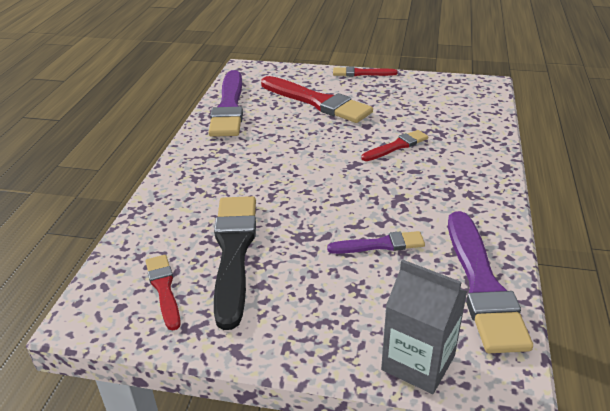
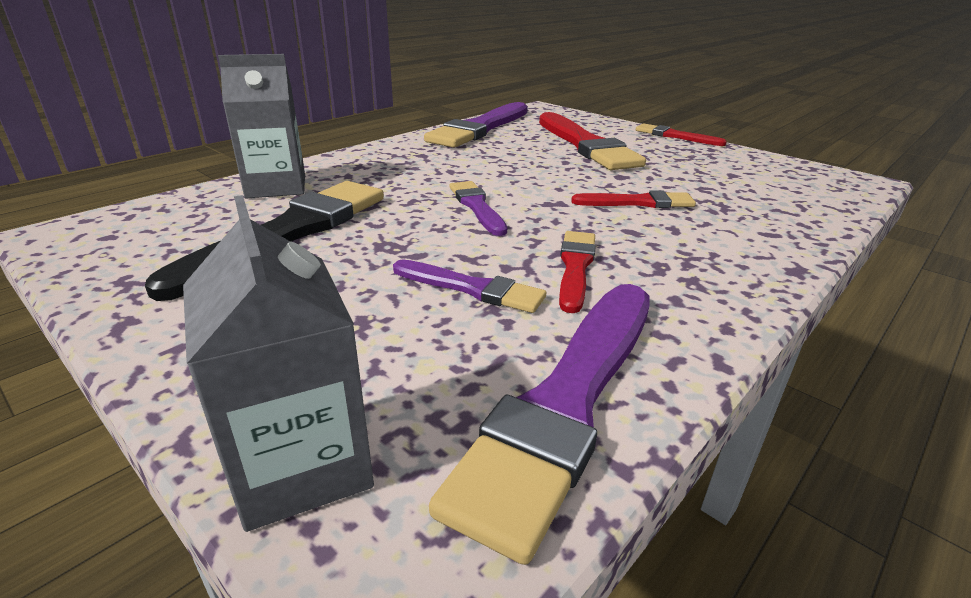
camera: 30 degrees right, 5 degrees down
red brush [146,255,181,331] -> red brush moved to [559,231,596,313]
none -> grey carton [218,54,305,198]
none -> purple brush [450,181,507,236]

